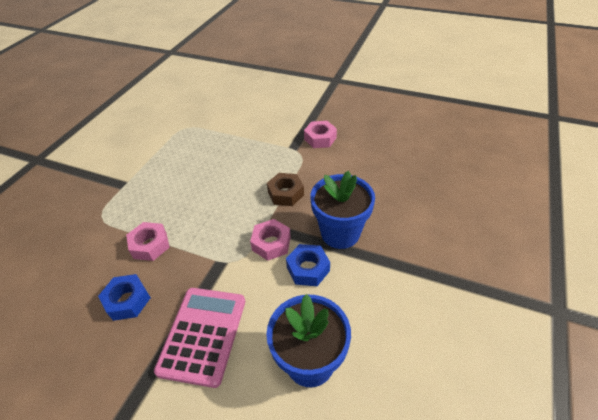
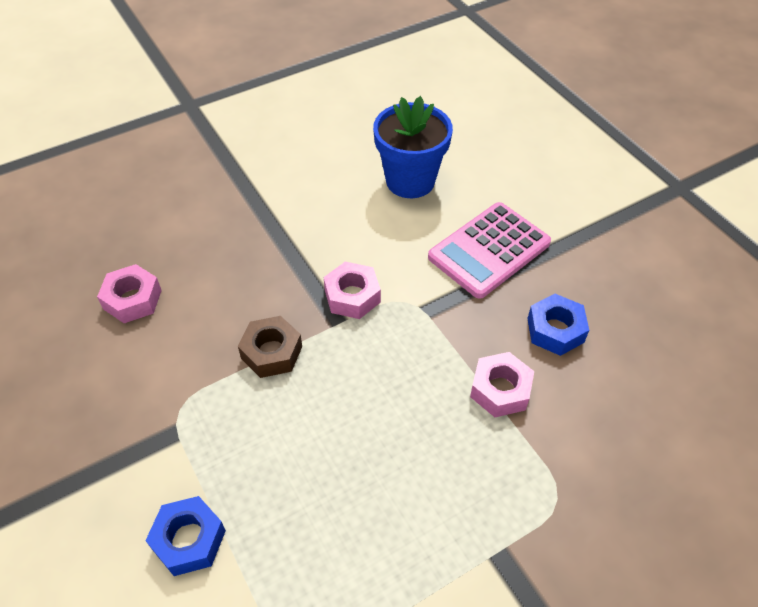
camera: 145 degrees left, 5 degrees up
blue nut [286,244,330,286] -> blue nut moved to [145,496,226,576]
pink nut [304,121,337,148] -> pink nut moved to [97,264,162,323]
blue flower pot [310,171,375,249] -> none

